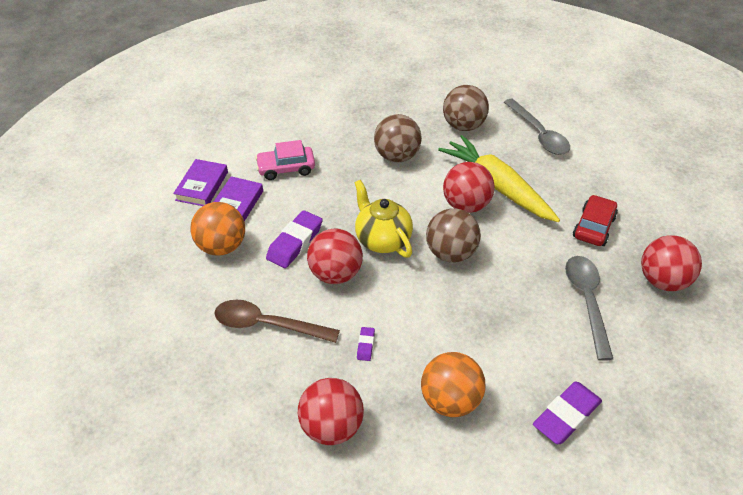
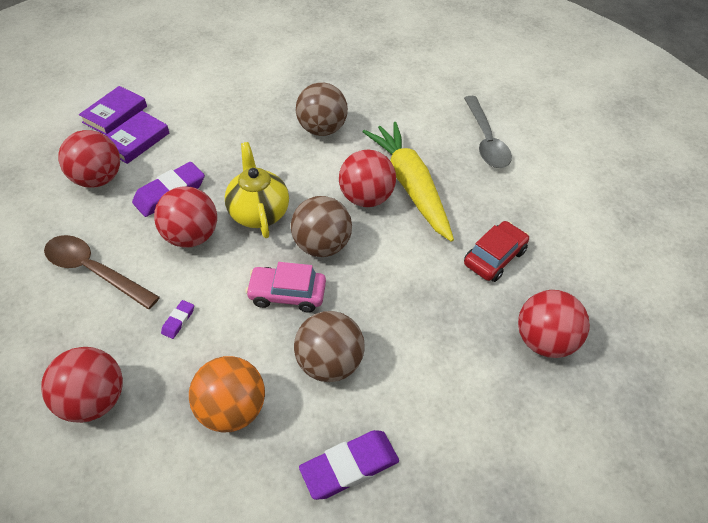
camera: 15 degrees right, 5 degrees up
orange ball [190,202,245,255] -> red ball [59,130,120,188]
pink car [255,140,315,180] -> pink car moved to [245,262,326,312]
brown ball [443,85,489,131] -> brown ball moved to [294,311,365,382]
grey spoon [565,256,613,361] -> none

